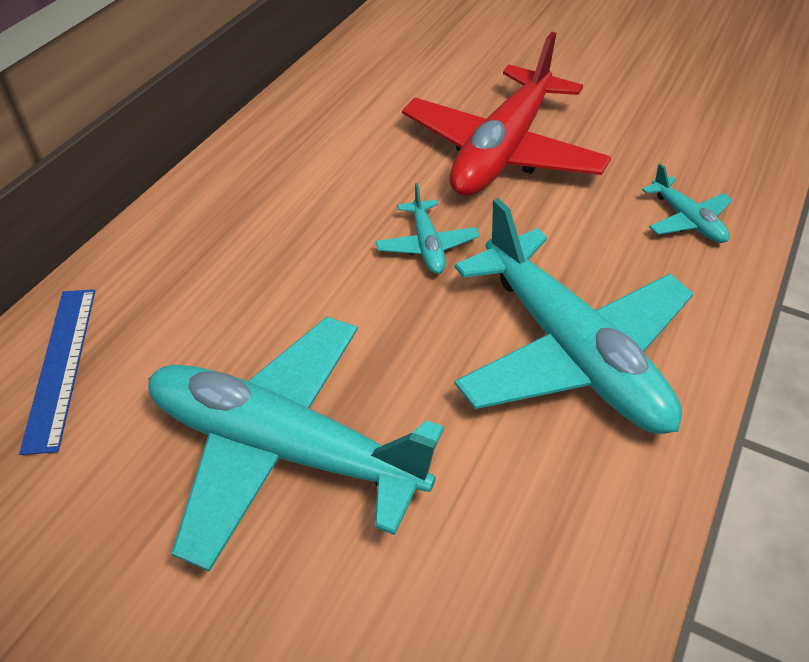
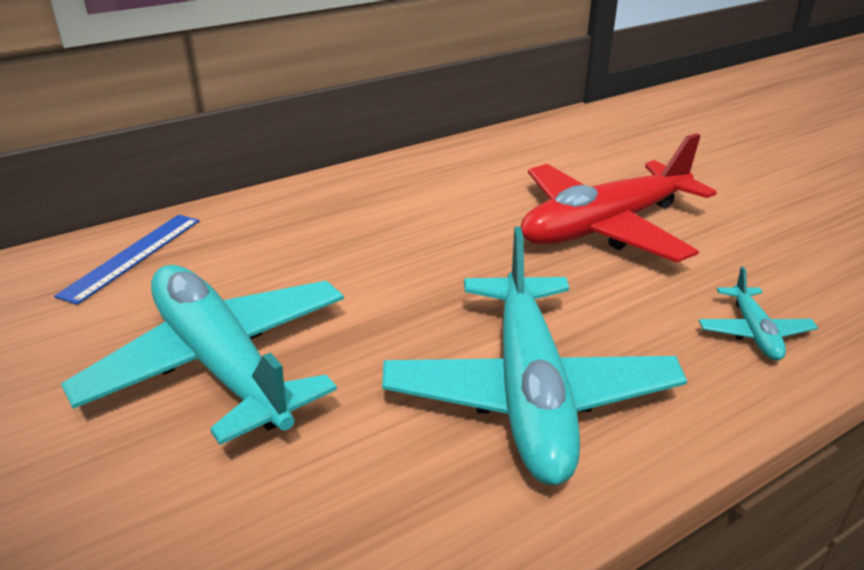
camera: 30 degrees right, 15 degrees down
turquoise plane [376,183,480,274] -> none

